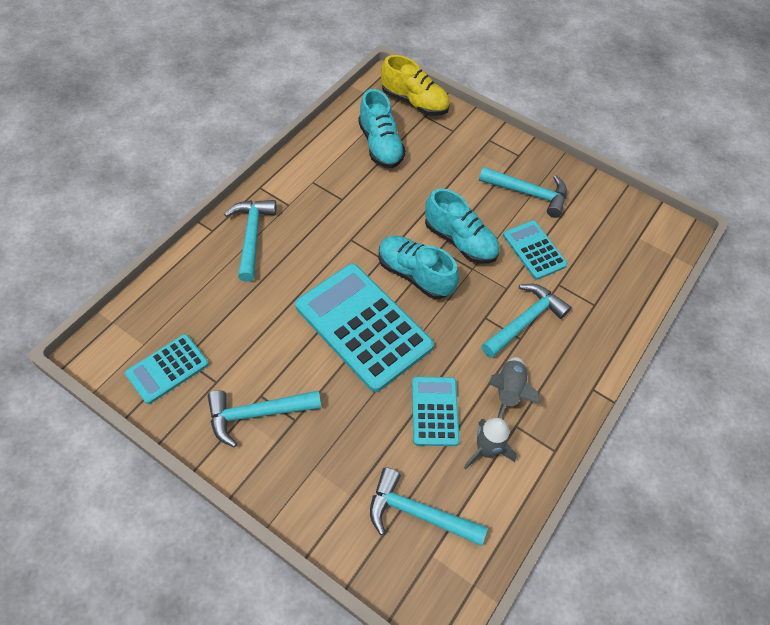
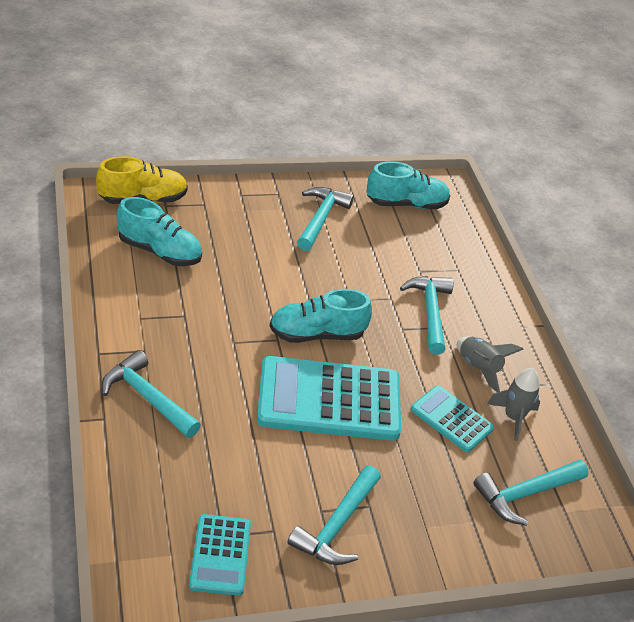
camera: 50 degrees left, 15 degrees down
turquoise shoe [425,188,500,264] -> turquoise shoe moved to [367,161,450,209]
turquoise hammer [479,167,567,218] -> turquoise hammer turned 45 degrees counterclockwise [297,187,354,251]
turquoise calculator [503,220,568,280] -> none

